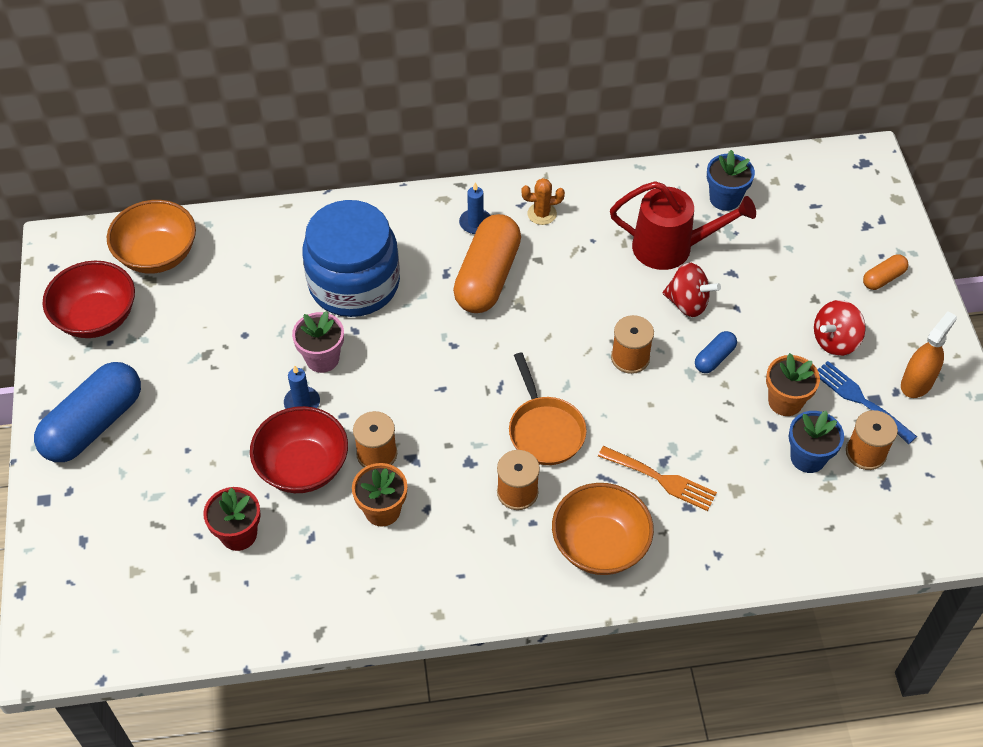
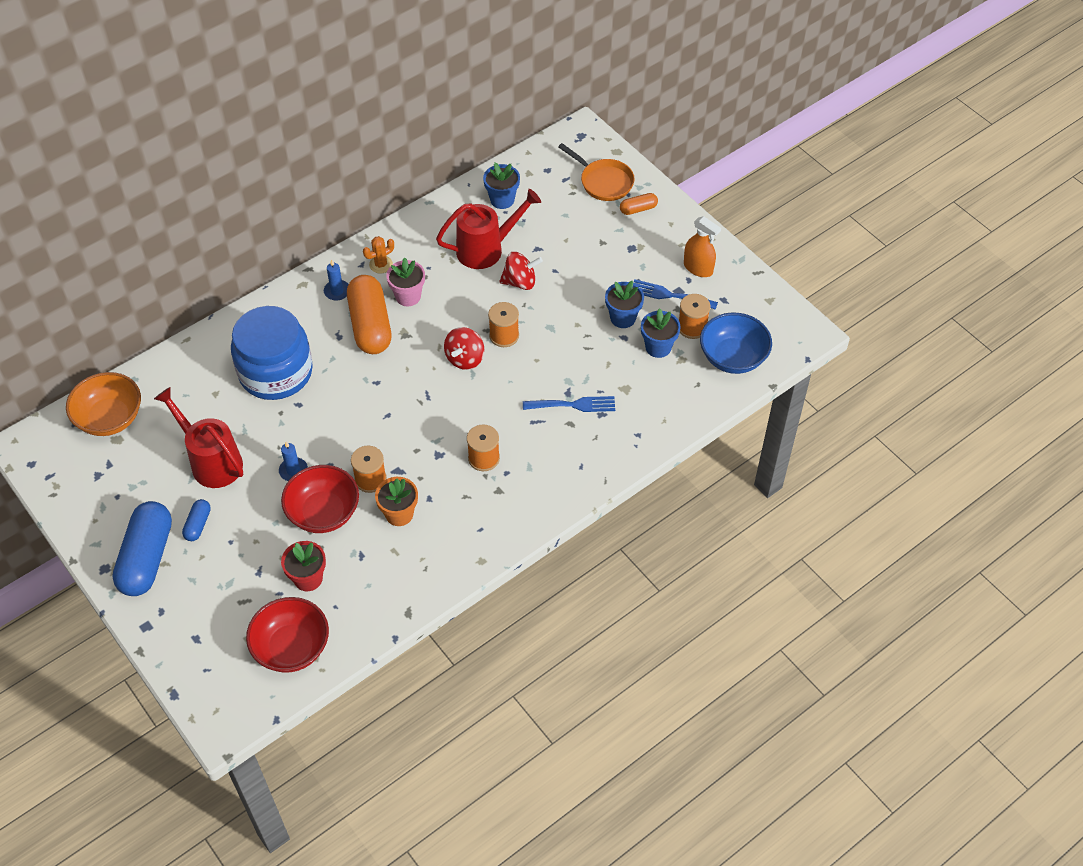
camera: 30 degrees left, 0 degrees up
red bowl [42,261,135,338] -> red bowl moved to [246,597,329,673]
pink flower pot [292,311,344,373] -> pink flower pot moved to [386,258,425,306]
orange pan [509,352,587,465] -> orange pan moved to [558,143,635,201]
orange bowl [552,483,654,575] -> none
orange fork [598,446,717,511] -> blue fork [523,396,615,412]
blue capsule [695,331,737,373] -> blue capsule moved to [182,499,211,541]
orange flower pot [766,353,820,416] -> blue flower pot [605,281,644,328]
red spinning top [814,300,866,356] -> red spinning top moved to [444,327,484,370]
orange capsule [863,255,908,290] -> orange capsule turned 45 degrees clockwise [620,193,658,215]
orange spray bottle [901,311,957,398] -> orange spray bottle turned 120 degrees clockwise [684,216,721,277]
none -> red watering can [154,387,243,488]
none -> blue bowl [700,312,772,374]

